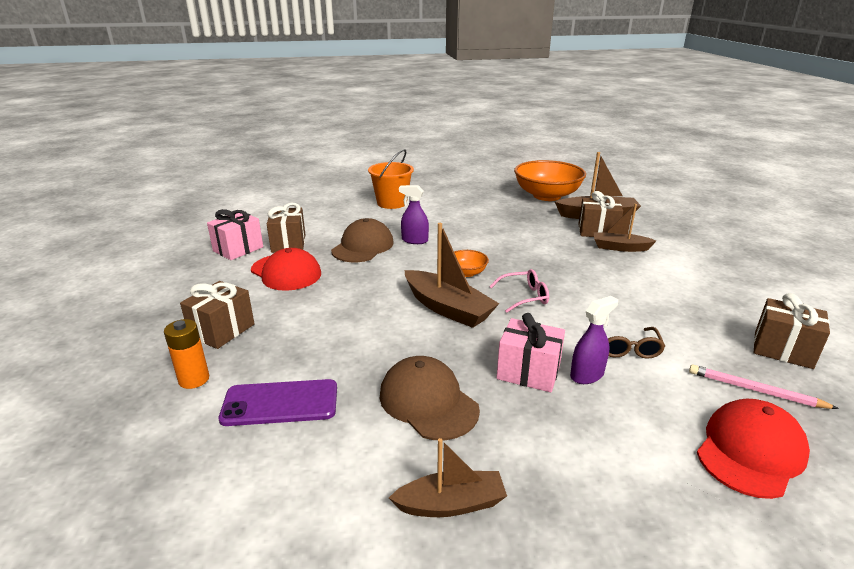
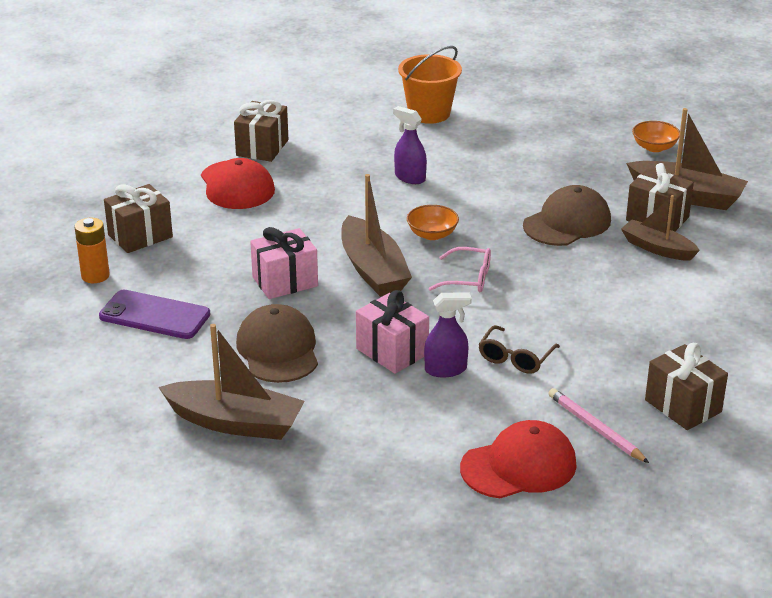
camera: 25 degrees right, 5 degrees up
pink gift [207,209,263,260] -> pink gift moved to [250,227,318,299]
brown cap [331,218,394,262] -> brown cap moved to [523,185,611,246]
brown boat [389,438,507,517] -> brown boat [158,324,305,440], size x1.55
orange bowl [514,160,586,201] -> orange bowl [632,121,680,152], size x0.45

